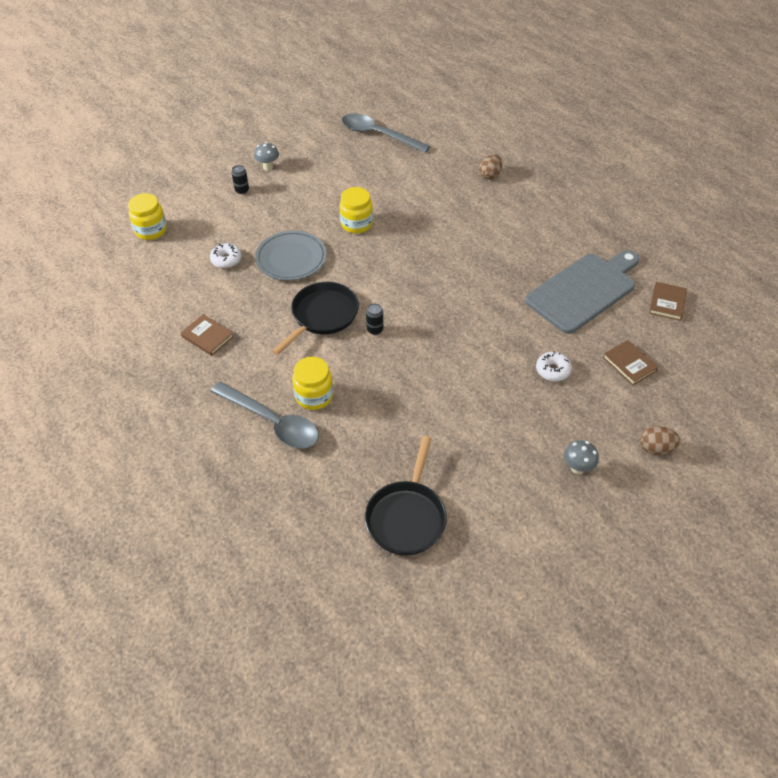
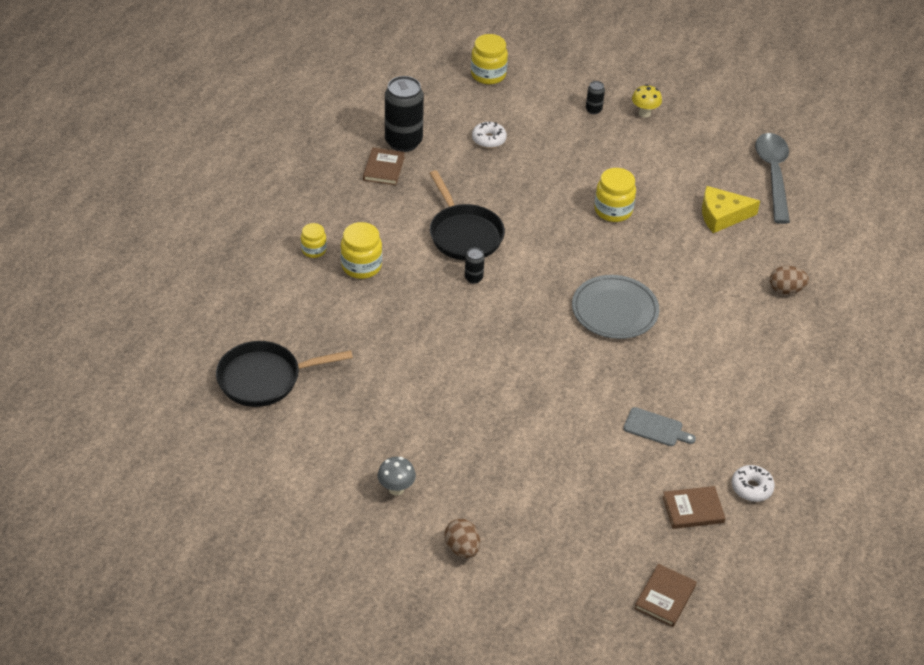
camera: 60 degrees right, 5 degrees down
grey spoon [211,381,319,448] -> yellow jar [301,223,327,258]
grey mushroom [254,142,279,171] -> yellow mushroom [632,84,662,118]
grey plate [255,231,327,280] -> grey plate moved to [572,275,659,339]
black pan [272,282,359,355] -> black pan turned 60 degrees clockwise [430,170,505,260]
grey cutting board [525,250,639,334] -> grey cutting board [623,407,696,446], size x0.41
white donut [536,351,572,382] -> white donut moved to [732,465,775,502]
brown book [603,340,658,386] -> brown book moved to [634,564,697,627]
none -> black can [385,76,424,152]
none -> yellow cheese [702,186,760,233]

